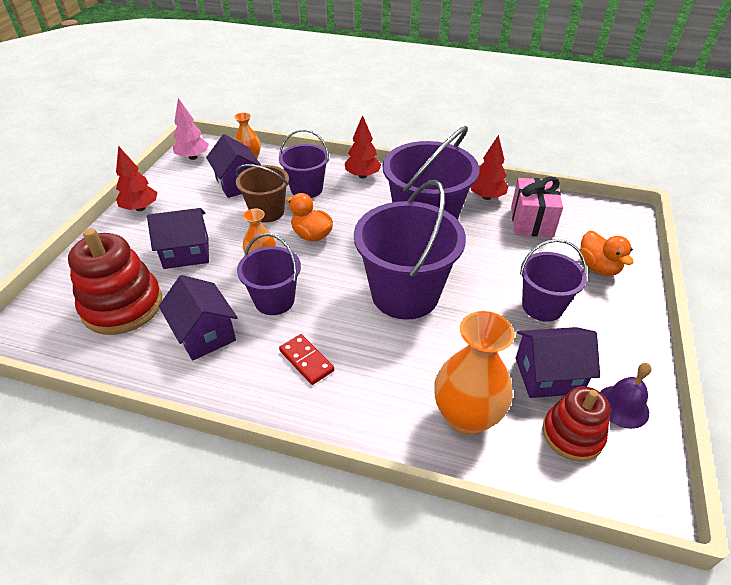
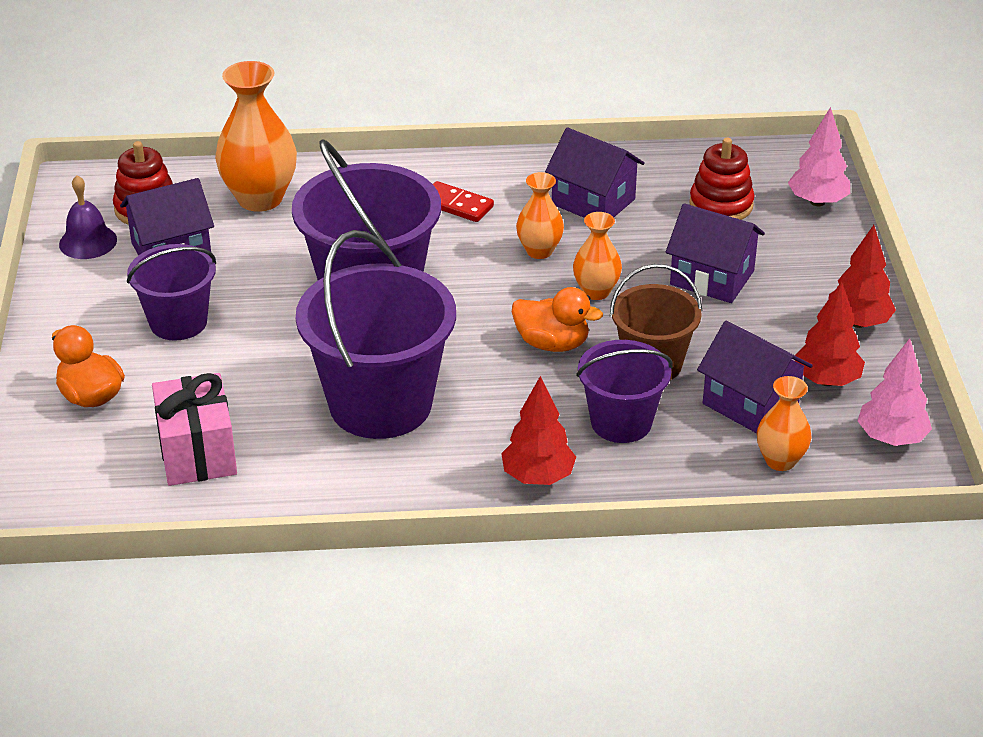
camera: 160 degrees right, 5 degrees down
red stacking toy [68,228,162,335] -> red stacking toy [689,138,754,220], size x0.62
purple house [147,208,209,269] -> purple house turned 60 degrees clockwise [666,203,765,303]
purple bucket [237,233,301,315] -> orange vase [516,172,564,259]
red tree [470,135,508,200] -> red tree moved to [795,281,865,386]
none -> pink tree [788,107,850,206]

